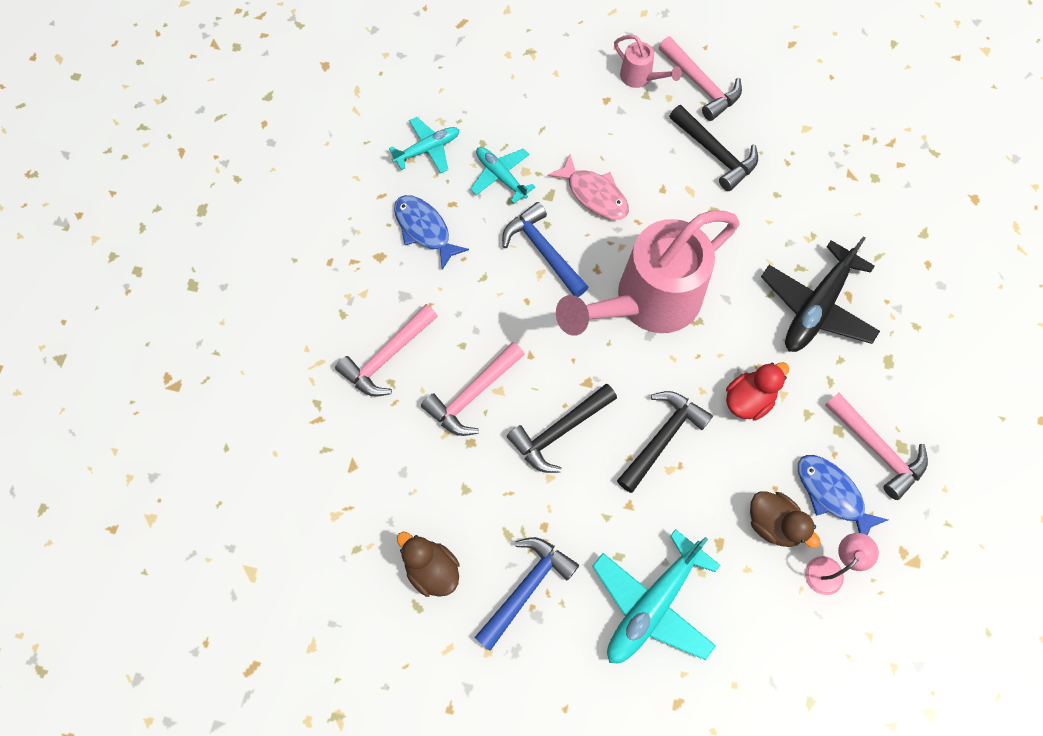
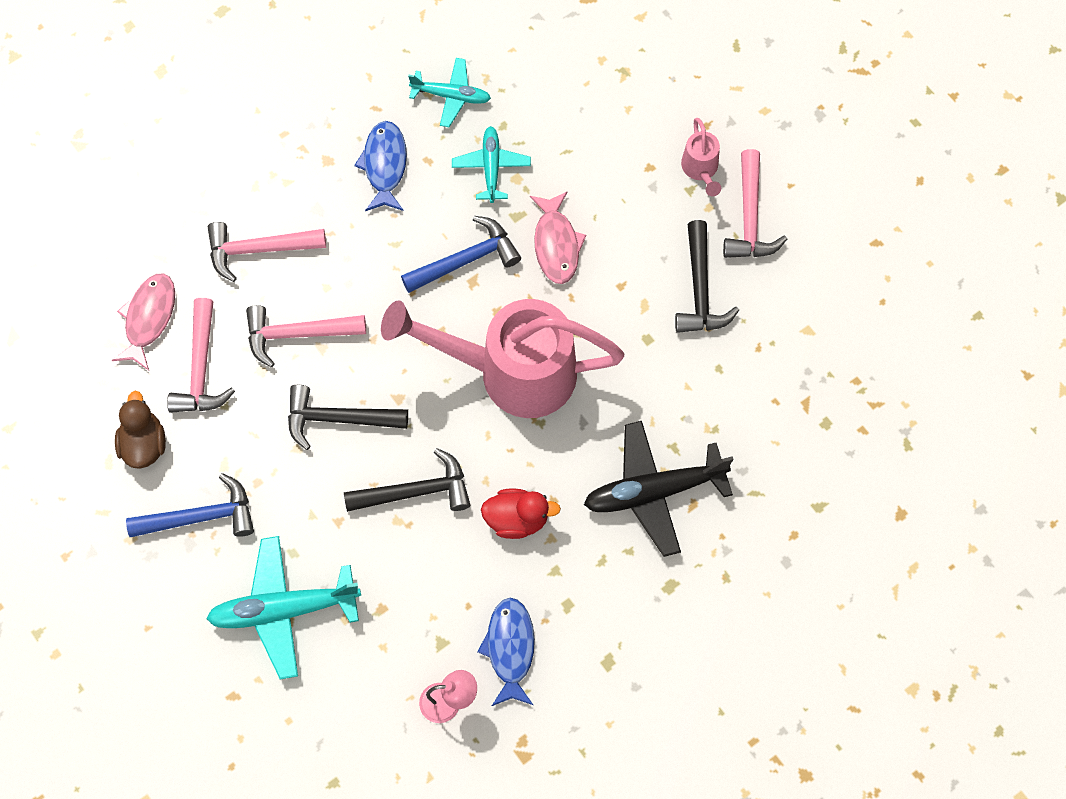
camera: 40 degrees right, 0 degrees up
blue hammer [502,202,588,297] -> blue hammer turned 60 degrees clockwise [401,216,521,293]
brown duck [750,491,821,548] -> none
pink hammer [825,393,928,500] -> pink hammer moved to [167,298,235,413]
none -> pink fish [112,274,175,370]

